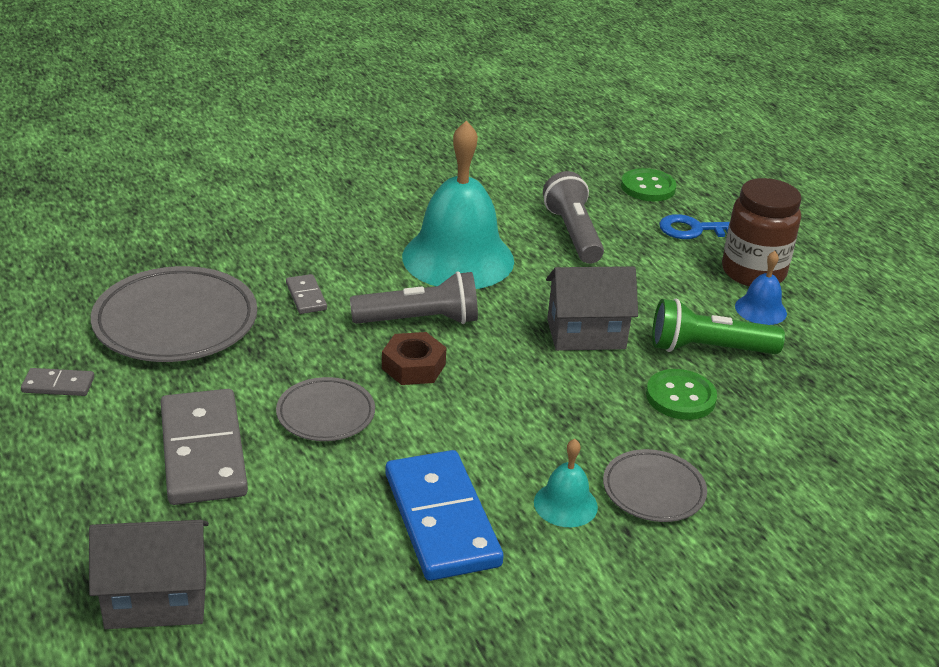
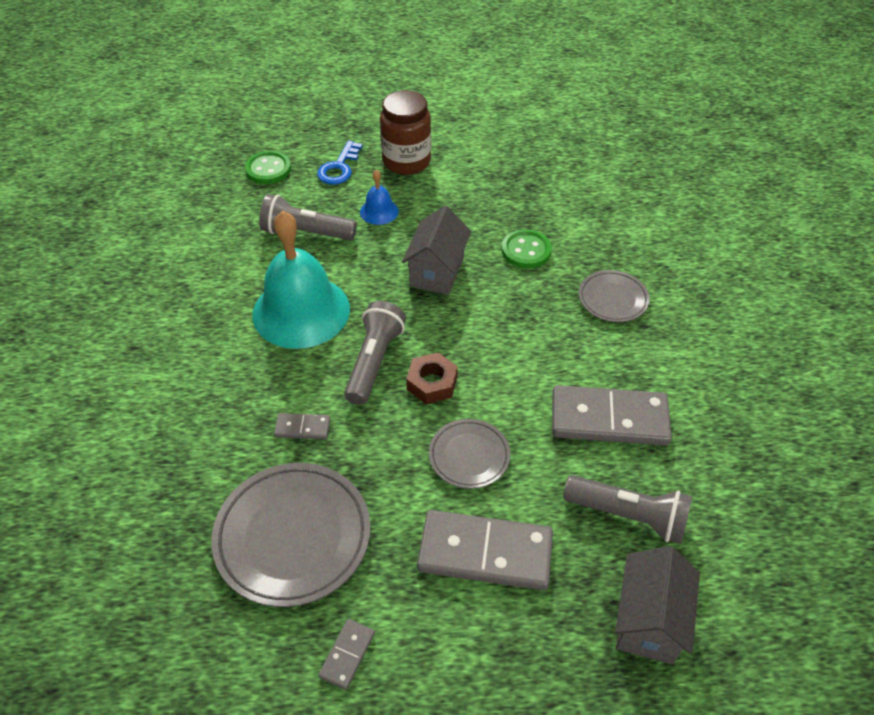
camera: 65 degrees left, 15 degrees up
blue domino [385,450,504,581] -> grey domino [552,385,672,446]
turquoise bell [534,439,598,527] -> none
green flashlight [652,299,785,354] -> none
blue bell [735,251,787,325] -> blue bell moved to [360,170,399,225]
none -> grey flashlight [563,475,692,544]

